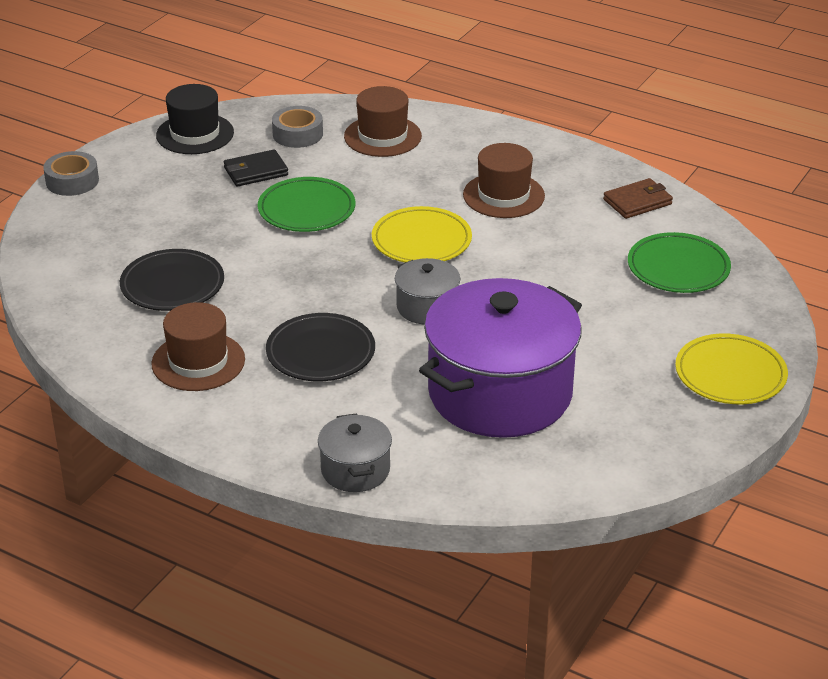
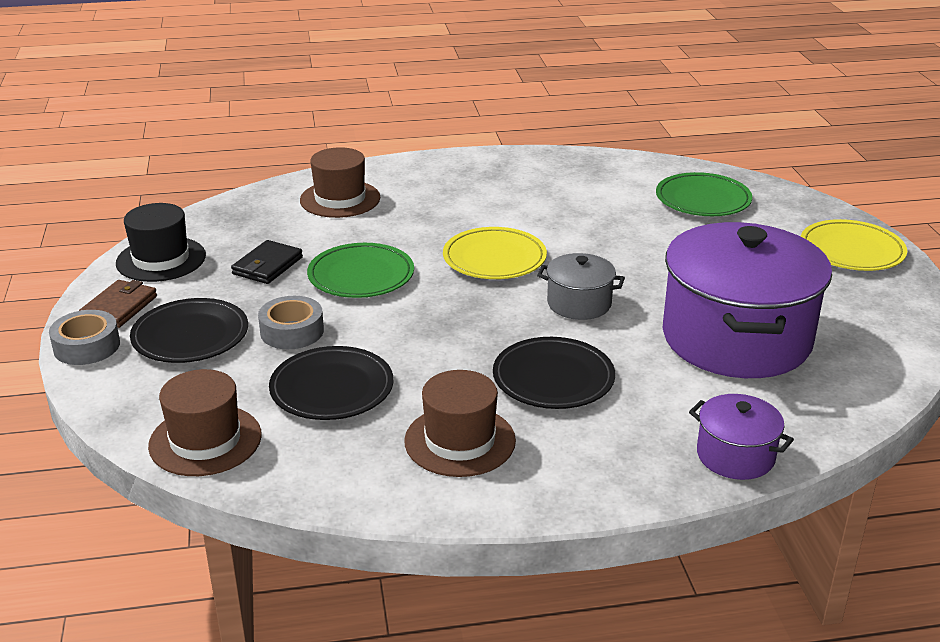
camera: 40 degrees left, 5 degrees down
grey tape [272,106,323,148] -> grey tape moved to [258,296,324,349]
grey pot [318,414,392,492] -> purple pot [689,394,794,480]
brown hat [463,143,545,218] -> brown hat moved to [148,369,262,476]
brown wallet [603,178,673,219] -> brown wallet moved to [79,280,157,328]
none -> black plate [130,298,248,363]

